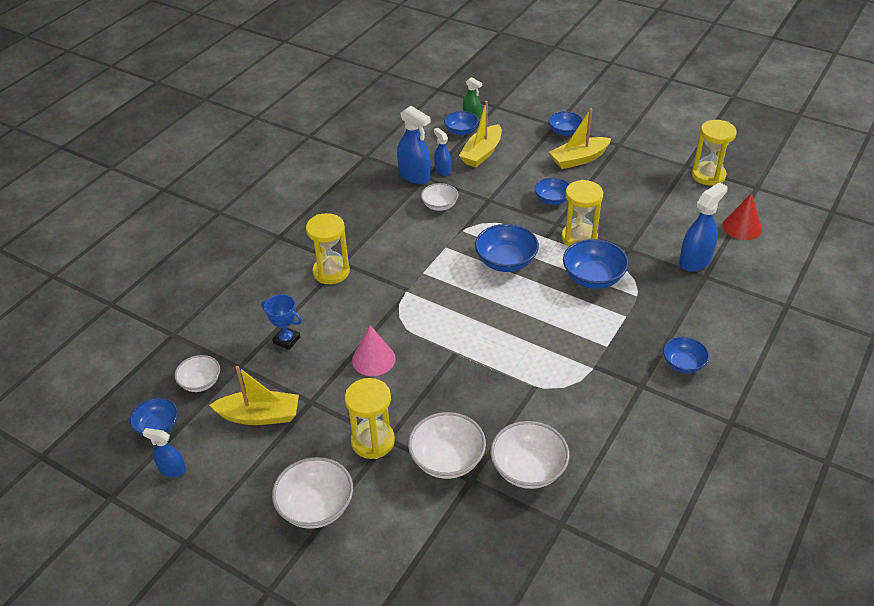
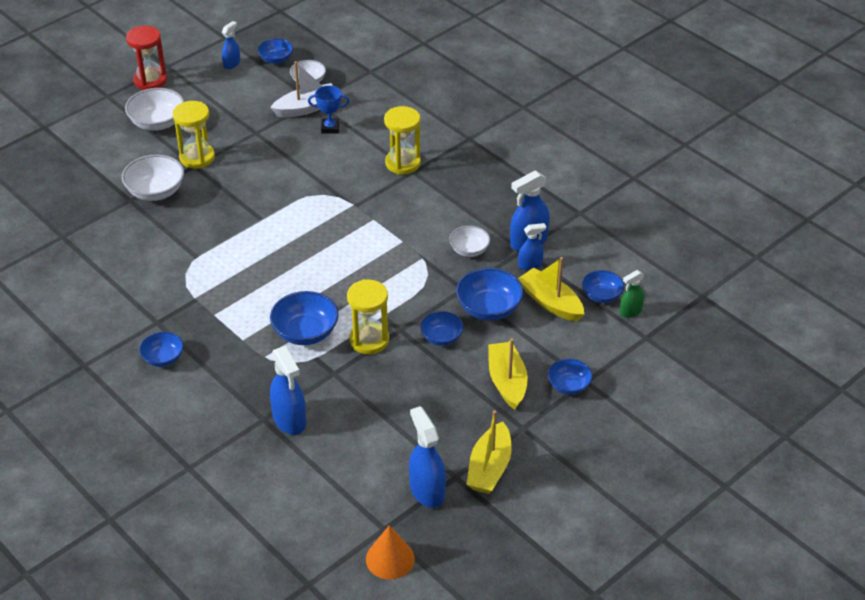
camera: 105 degrees right, 0 degrees up
yellow boat [209,366,299,425] -> yellow boat moved to [467,410,512,494]
blue trophy [261,294,302,350] -> blue trophy turned 45 degrees clockwise [308,85,350,134]
pink cone [352,325,396,376] -> none
blue bowl [475,224,539,272] -> blue bowl moved to [456,268,524,321]
white bowl [490,421,569,489] -> none
yellow hourglass [692,120,737,186] -> blue spray bottle [409,406,446,508]
red cone [723,193,762,240] -> none
none -> red hourglass [126,26,167,90]
none -> white boat [270,61,333,117]
none -> orange cone [366,525,415,579]

